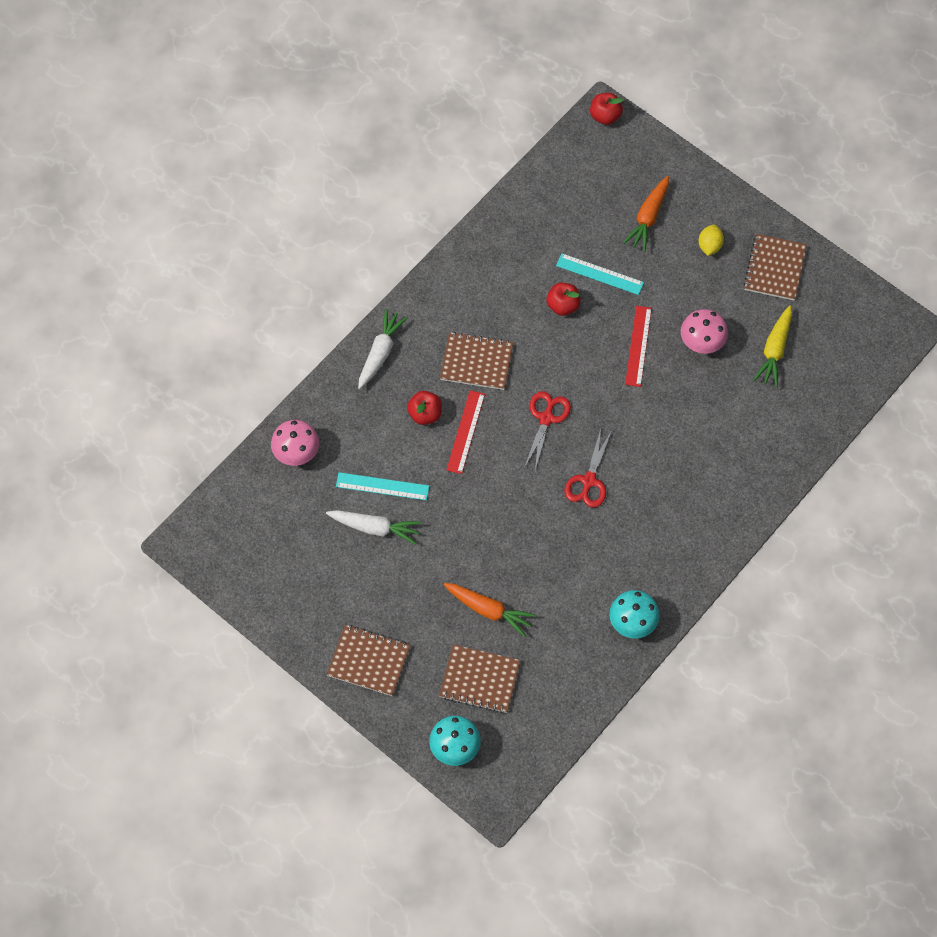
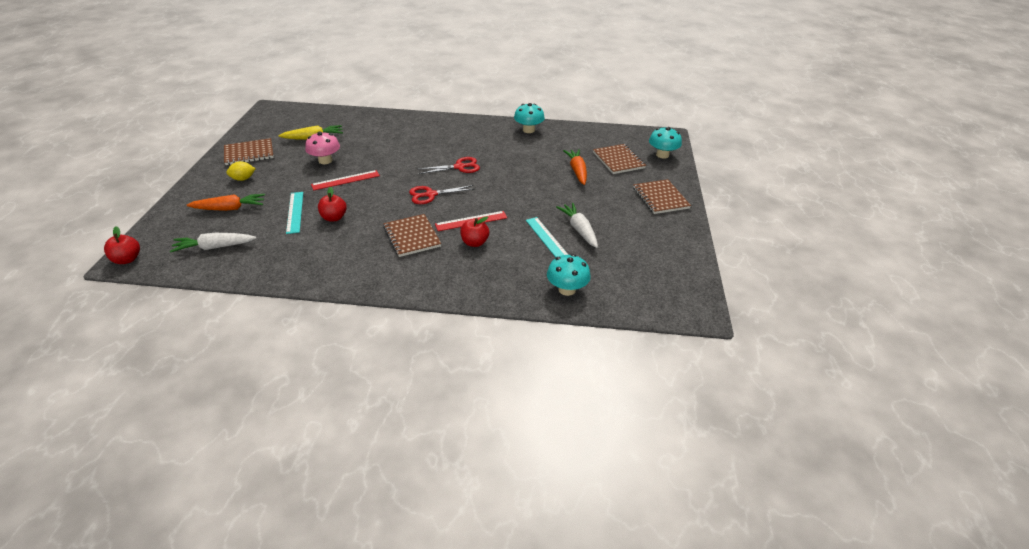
camera: 125 degrees left, 25 degrees down
pink mushroom [271,420,319,466] -> turquoise mushroom [547,254,591,296]
white carrot [358,309,408,389] -> white carrot moved to [170,233,257,253]

